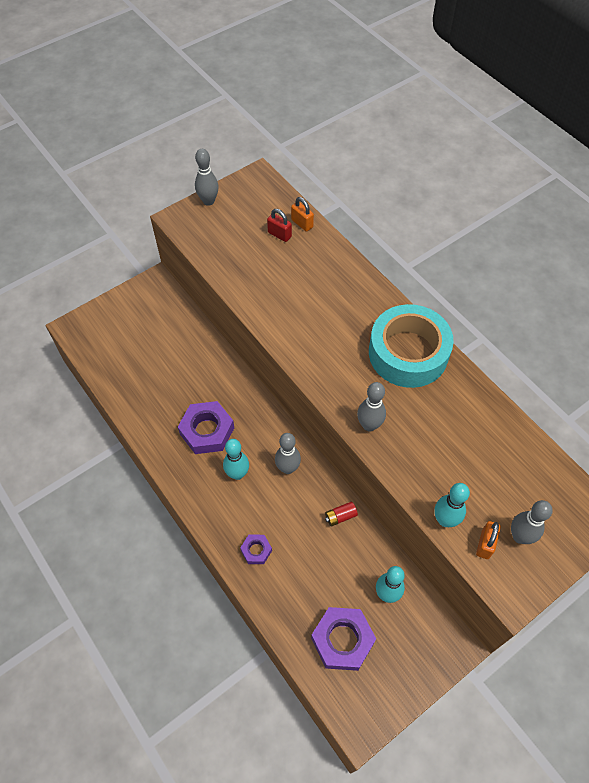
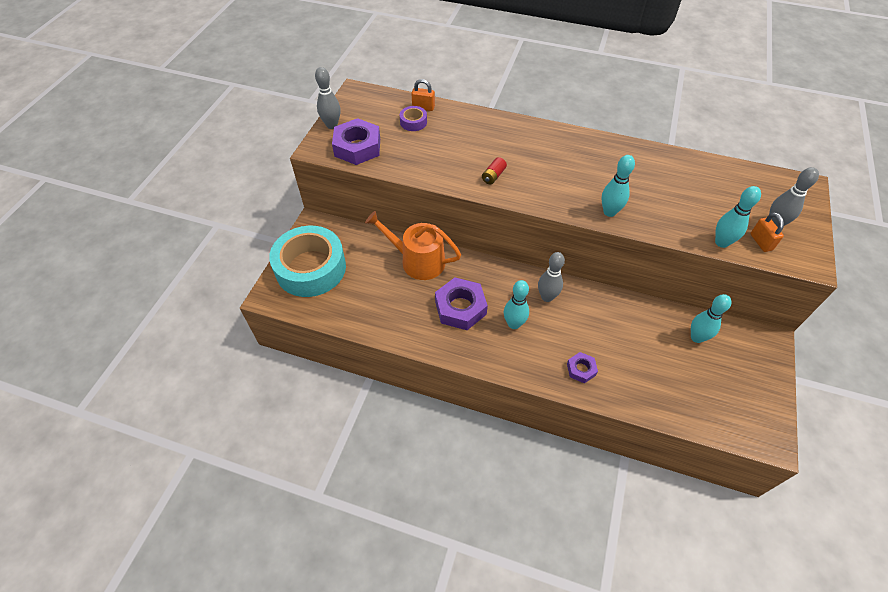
camera: 35 degrees left, 5 degrees down
red padlock [267,209,292,242] -> purple tape [400,106,427,131]
purple nut [311,607,376,671] -> purple nut moved to [332,118,380,165]
red battery [325,501,358,527] -> red battery moved to [482,157,507,184]
grey bowling pin [357,382,386,431] -> turquoise bowling pin [601,155,635,217]
turquoise tape [369,304,454,388] -> turquoise tape moved to [269,226,346,297]
none -> orange watering can [365,211,461,280]

